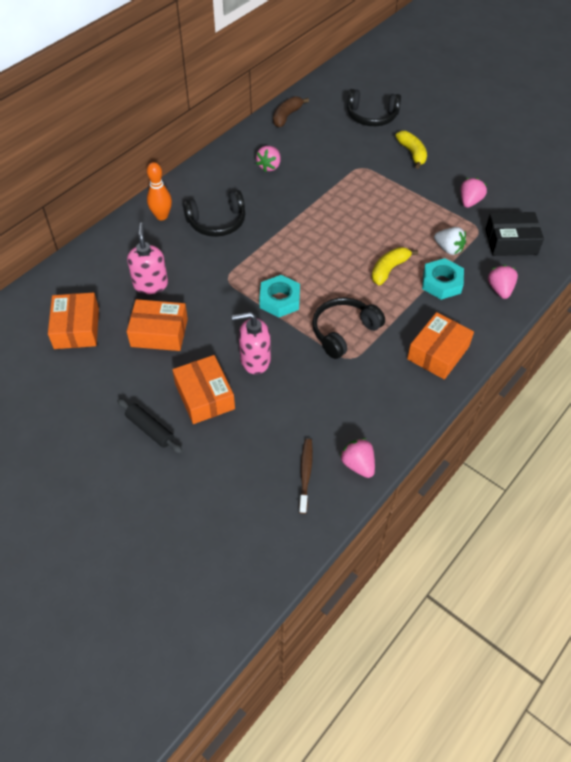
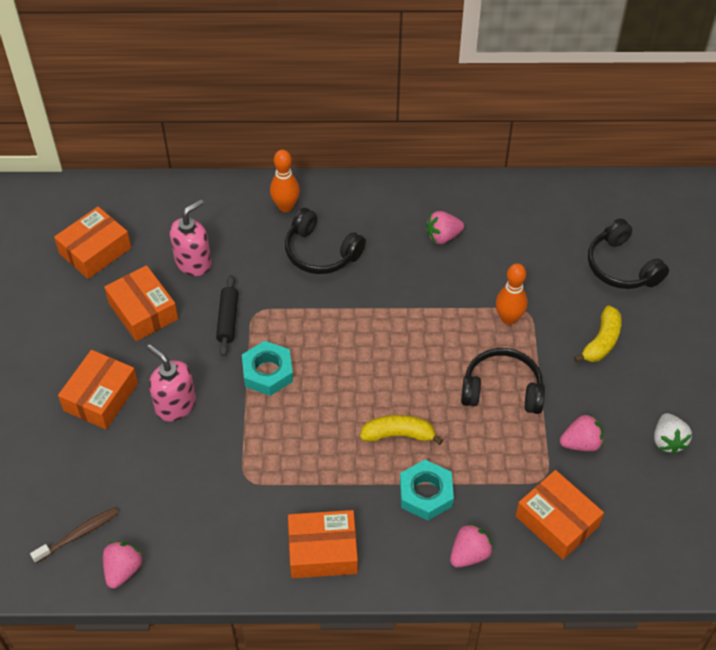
camera: 50 degrees right, 0 degrees up
black rolling pin [117,398,183,454] -> black rolling pin moved to [216,275,238,356]
brown banana [273,96,309,128] -> none
black headphones [312,297,385,359] -> black headphones moved to [461,348,545,414]
white strawberry [434,227,466,255] -> white strawberry moved to [654,413,692,454]
black box [485,212,544,256] -> orange box [516,470,604,559]
none -> orange bowling pin [496,263,528,325]

